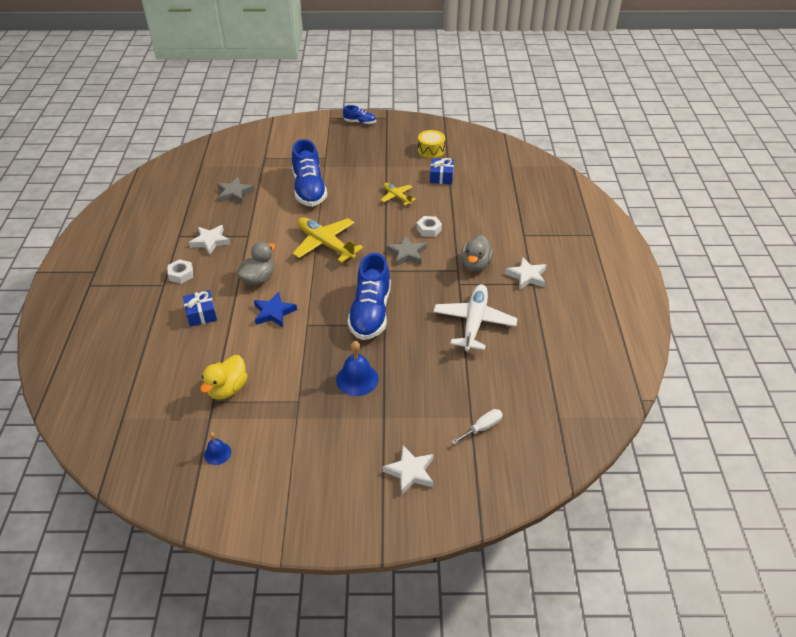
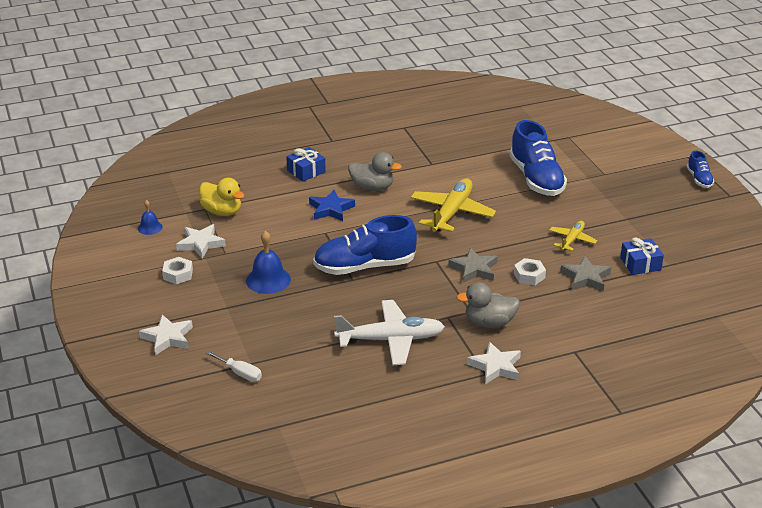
camera: 70 degrees right, 10 degrees down
white nut [167,259,193,284] -> white nut moved to [162,257,193,284]
white star [189,225,231,255] -> white star moved to [176,224,226,258]
yellow duck [200,355,247,400] -> yellow duck turned 150 degrees counterclockwise [199,178,244,216]
grey star [217,177,254,203] -> grey star moved to [560,256,611,291]
blue shoe [292,139,327,207] -> blue shoe turned 75 degrees counterclockwise [509,120,567,196]
yellow drum [418,130,445,158] -> none

